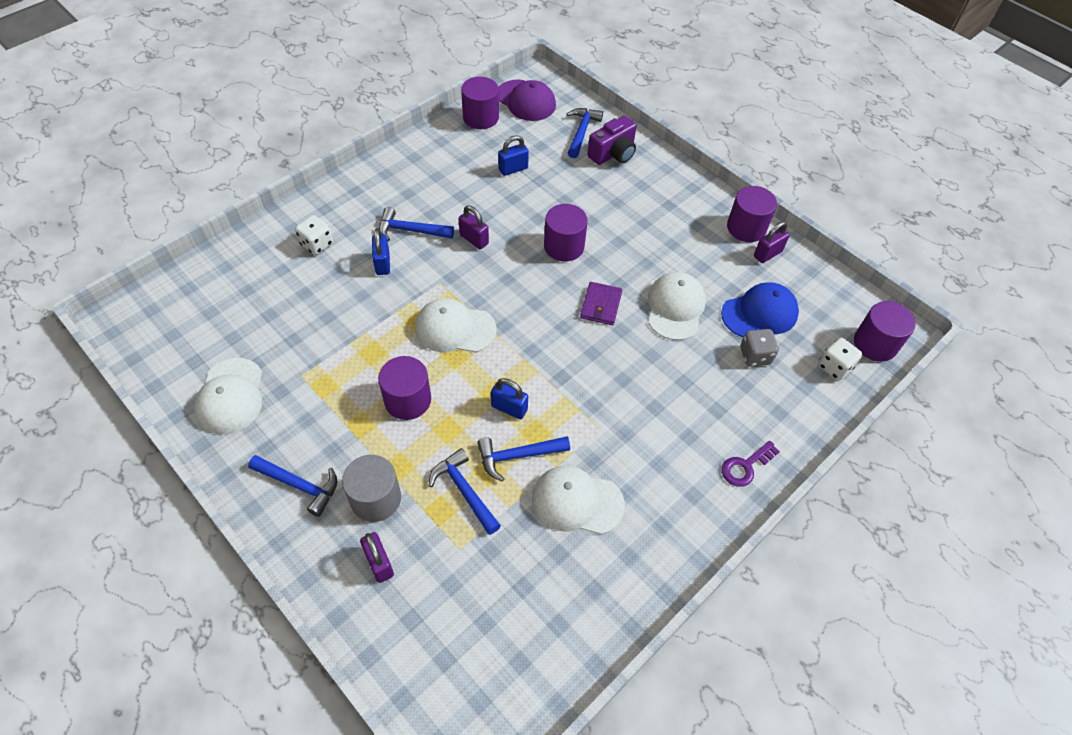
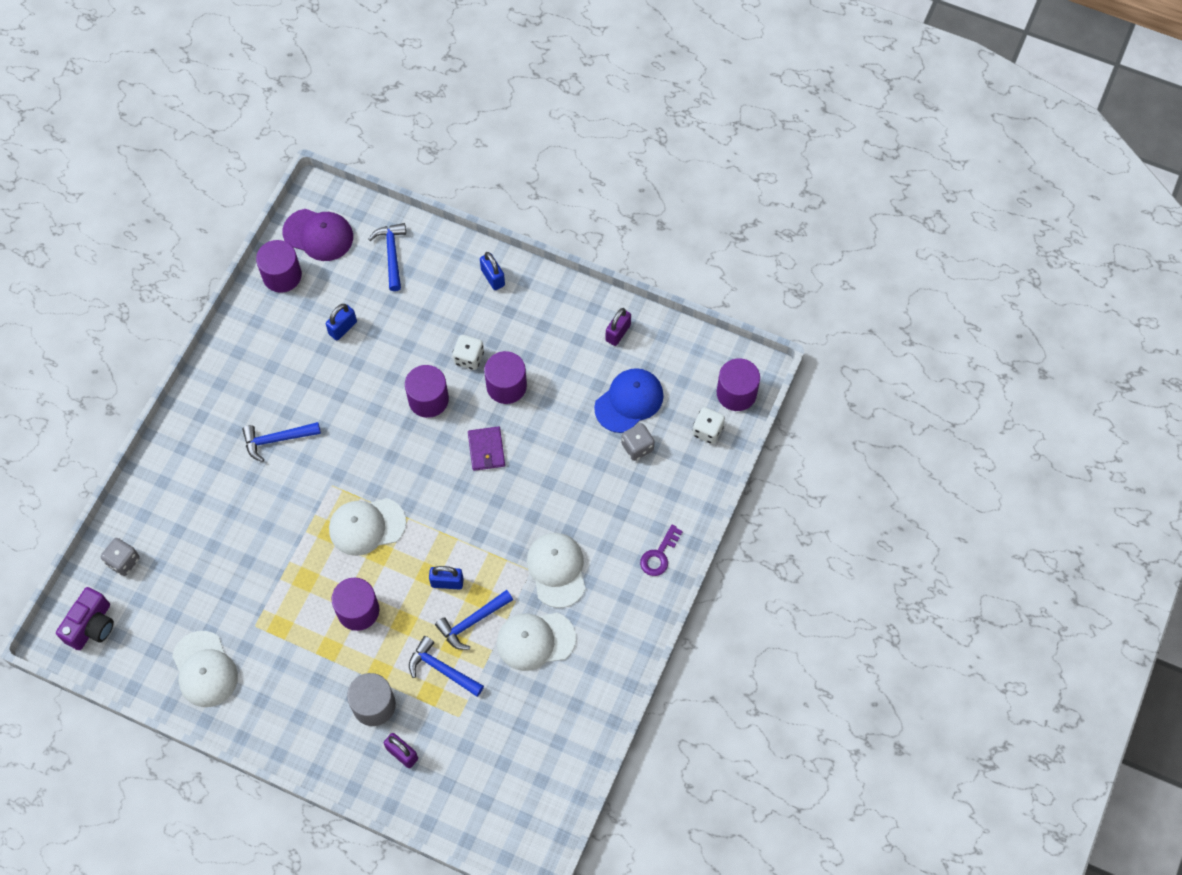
camera: 20 degrees left, 10 degrees up
blue hammer [248,455,337,517] -> none
white dice [295,215,333,255] -> white dice moved to [453,335,484,370]
blue padlock [372,228,390,275] -> blue padlock moved to [480,252,505,290]
purple padlock [458,206,489,249] -> none
purple camera [587,116,637,165] -> purple camera moved to [56,587,114,650]
white cap [648,272,706,340] -> white cap moved to [527,533,586,608]
purple cylinder [727,186,777,242] -> purple cylinder moved to [484,351,527,404]
none -> grey dice [101,538,140,576]

